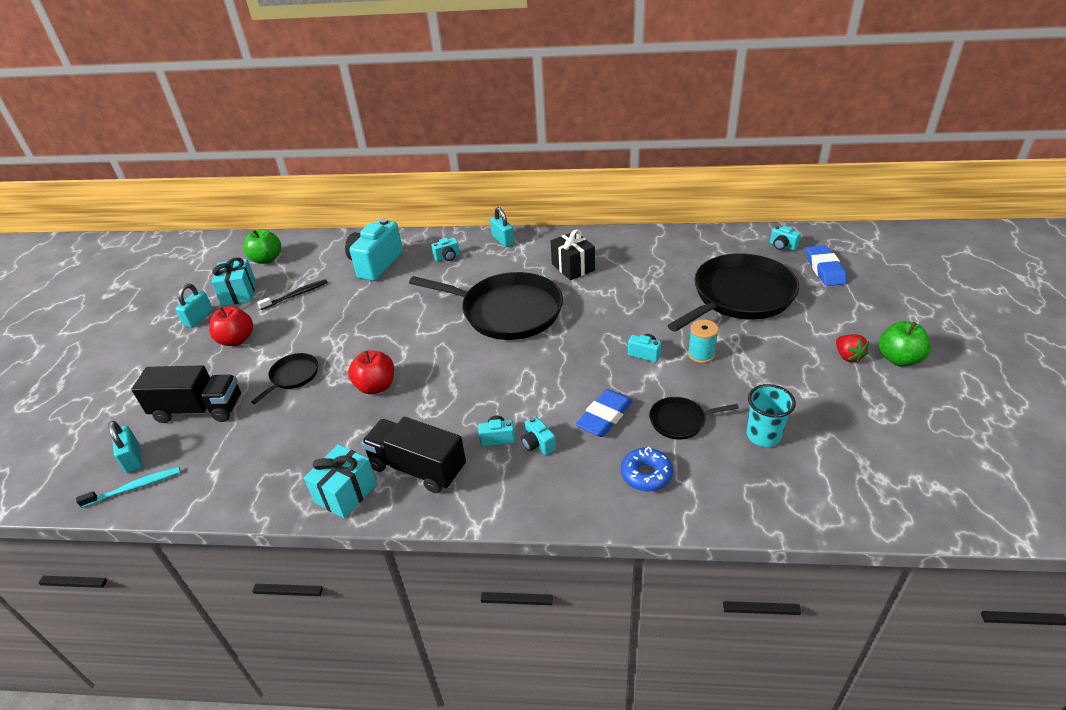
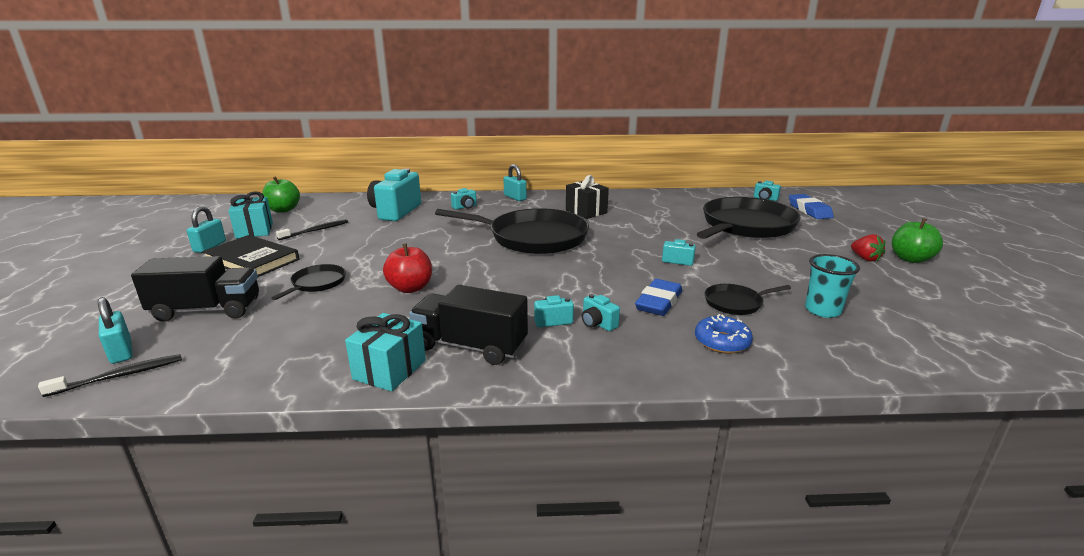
camera: 10 degrees left, 15 degrees down
turquoise toothbrush [76,467,181,508] -> black toothbrush [38,354,182,397]
red apple [209,306,253,346] -> black book [202,235,299,277]
turquoise spool [688,319,719,363] -> none

